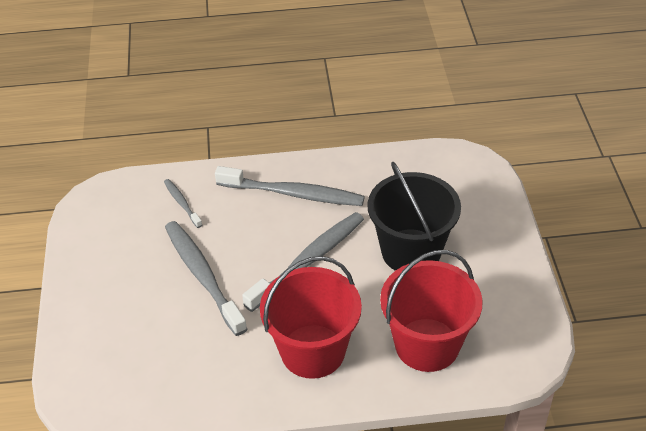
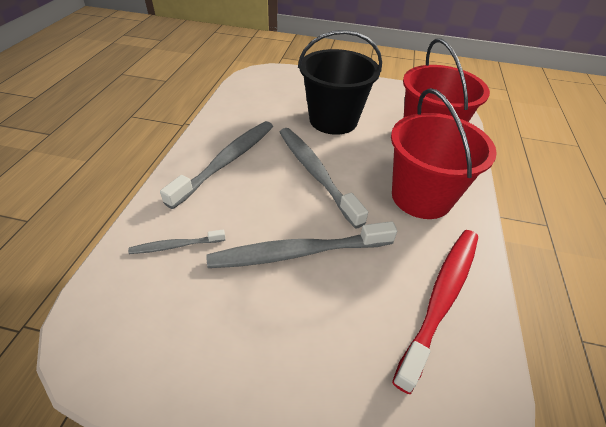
camera: 75 degrees left, 0 degrees up
none -> red toothbrush [392,230,478,394]

